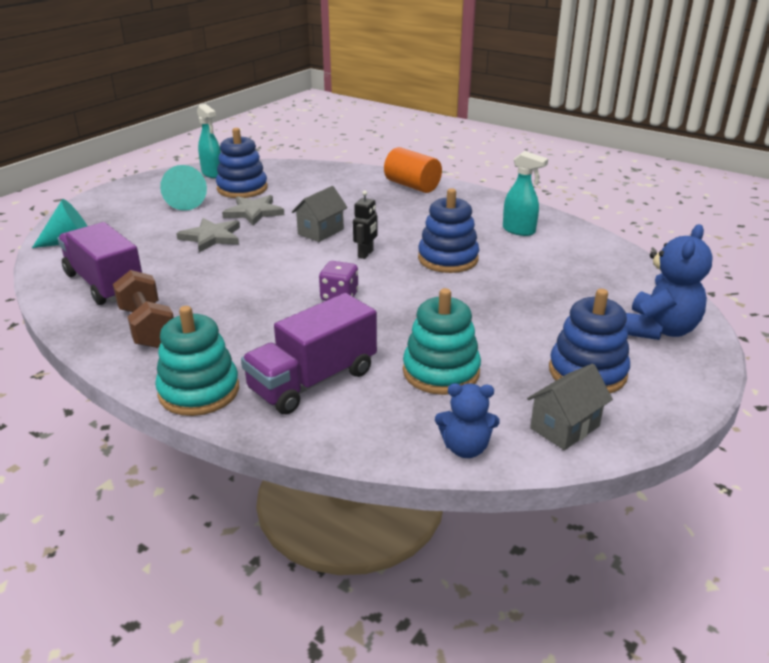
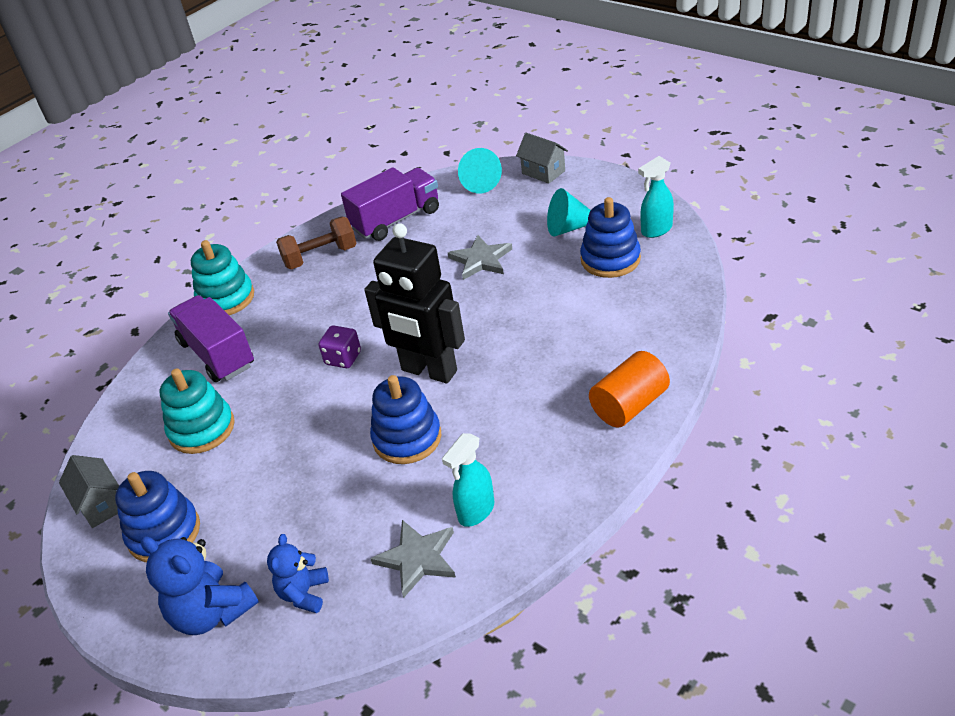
camera: 100 degrees right, 10 degrees up
grey star [222,195,284,226] -> grey star moved to [371,520,456,598]
grey house [292,186,348,242] -> grey house moved to [516,133,568,184]
black robot [353,191,378,259] -> black robot [364,223,465,384], size x2.43
blue teddy bear [435,383,500,458] -> blue teddy bear moved to [267,534,329,613]

